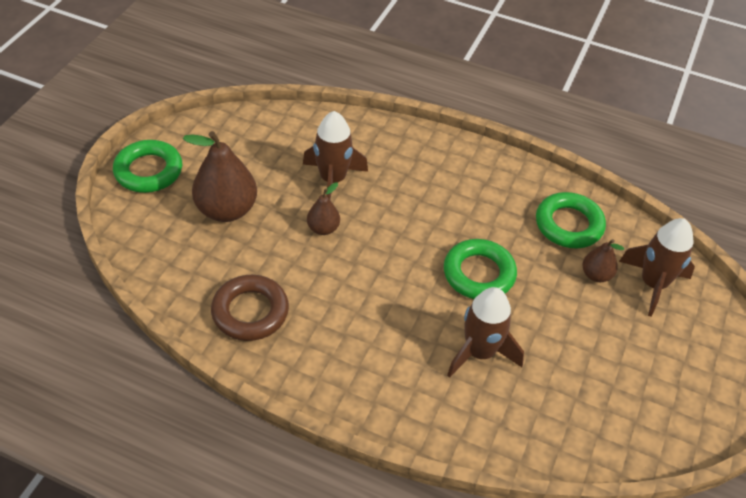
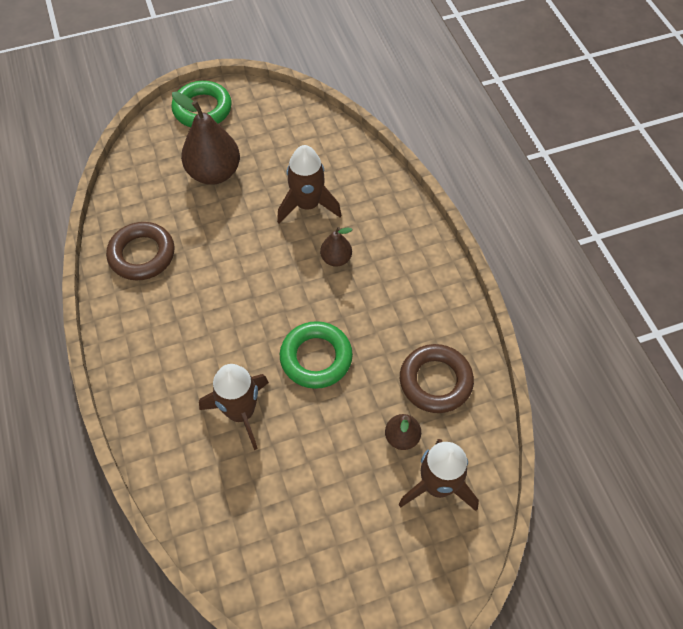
camera: 50 degrees right, 10 degrees up
brown pear [307,182,340,235] -> brown pear moved to [320,227,352,267]
green ring [536,192,606,248] -> brown ring [400,344,474,413]

